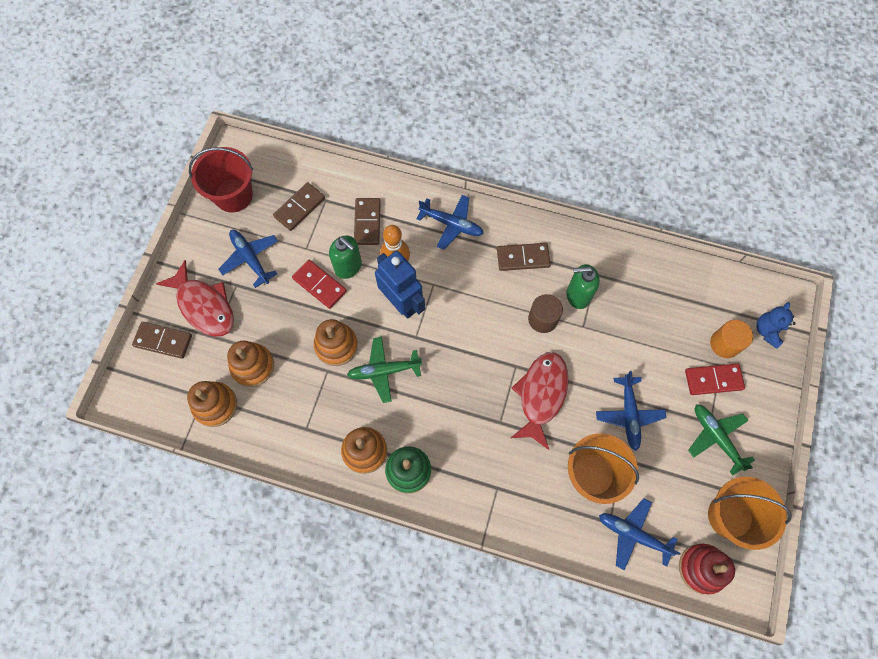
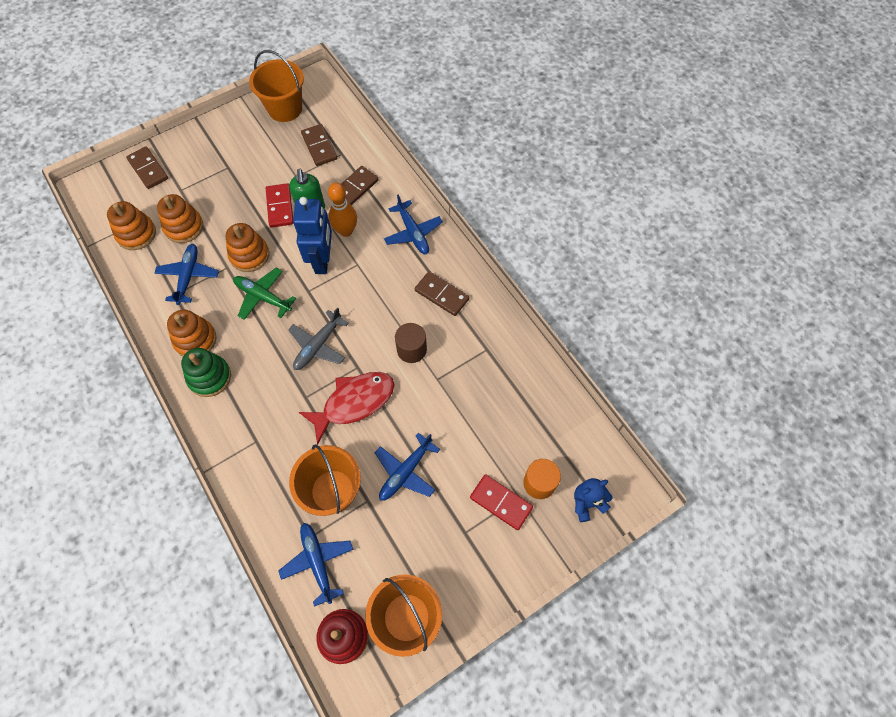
camera: 40 degrees right, 5 degrees down
red fish [156,260,234,337] -> none
red bucket [189,147,253,213] -> orange bucket [249,50,304,122]
blue plane [218,230,278,288] -> blue plane moved to [155,244,219,305]
brown domino [273,182,325,231] -> brown domino turned 75 degrees clockwise [301,124,337,166]
green soap dispenser [567,264,600,309] -> none
green plane [688,404,755,475] -> none
none -> grey plane [288,307,349,370]

